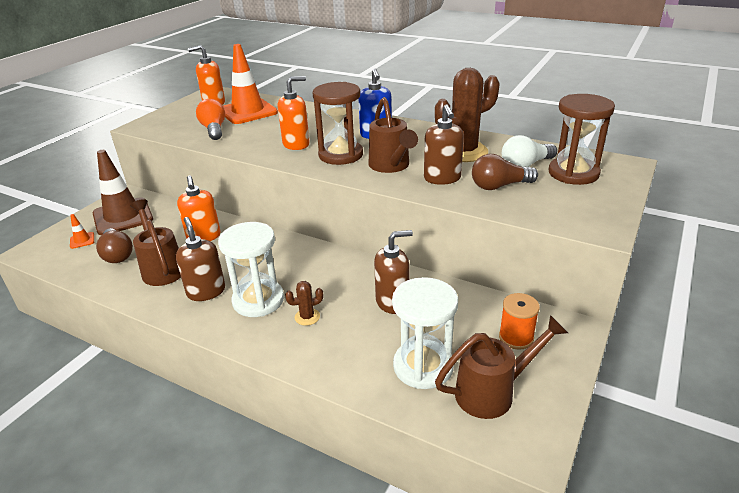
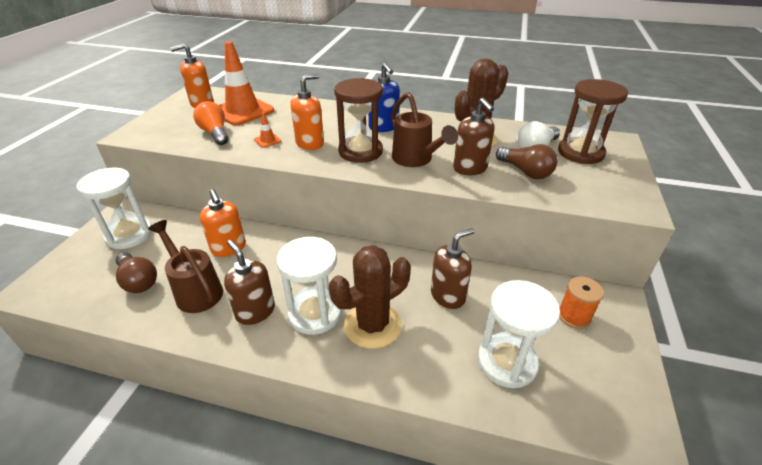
camera: 15 degrees left, 5 degrees up
orange traffic cone [70,214,94,249] -> orange traffic cone moved to [254,112,281,148]
brown traffic cone [93,150,153,235] -> white hourglass [77,168,152,249]
brown cactus [285,281,323,326] -> brown cactus [329,245,411,349], size x2.25
brown watering can [435,315,568,419] -> none
brown light bulb [472,154,538,190] -> brown light bulb turned 105 degrees counterclockwise [496,144,558,179]

